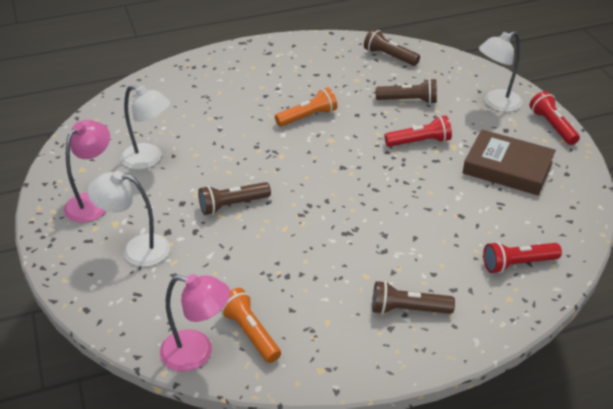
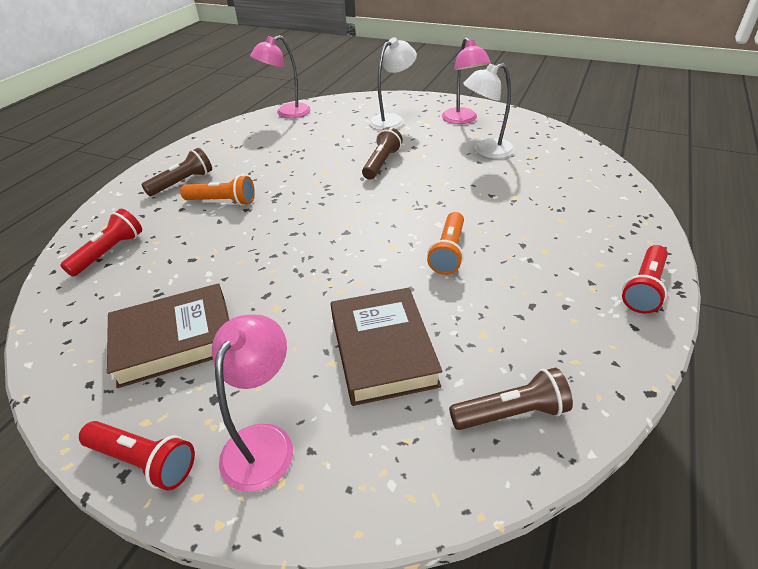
camera: 135 degrees right, 0 degrees up
orange flashlight [220,288,281,363] -> orange flashlight moved to [180,175,255,206]
brown flashlight [376,79,437,104] -> brown book [330,288,442,406]
red flashlight [384,115,452,147] -> red flashlight moved to [622,245,668,314]
white lamp [479,31,522,112] -> pink lamp [212,315,293,492]

